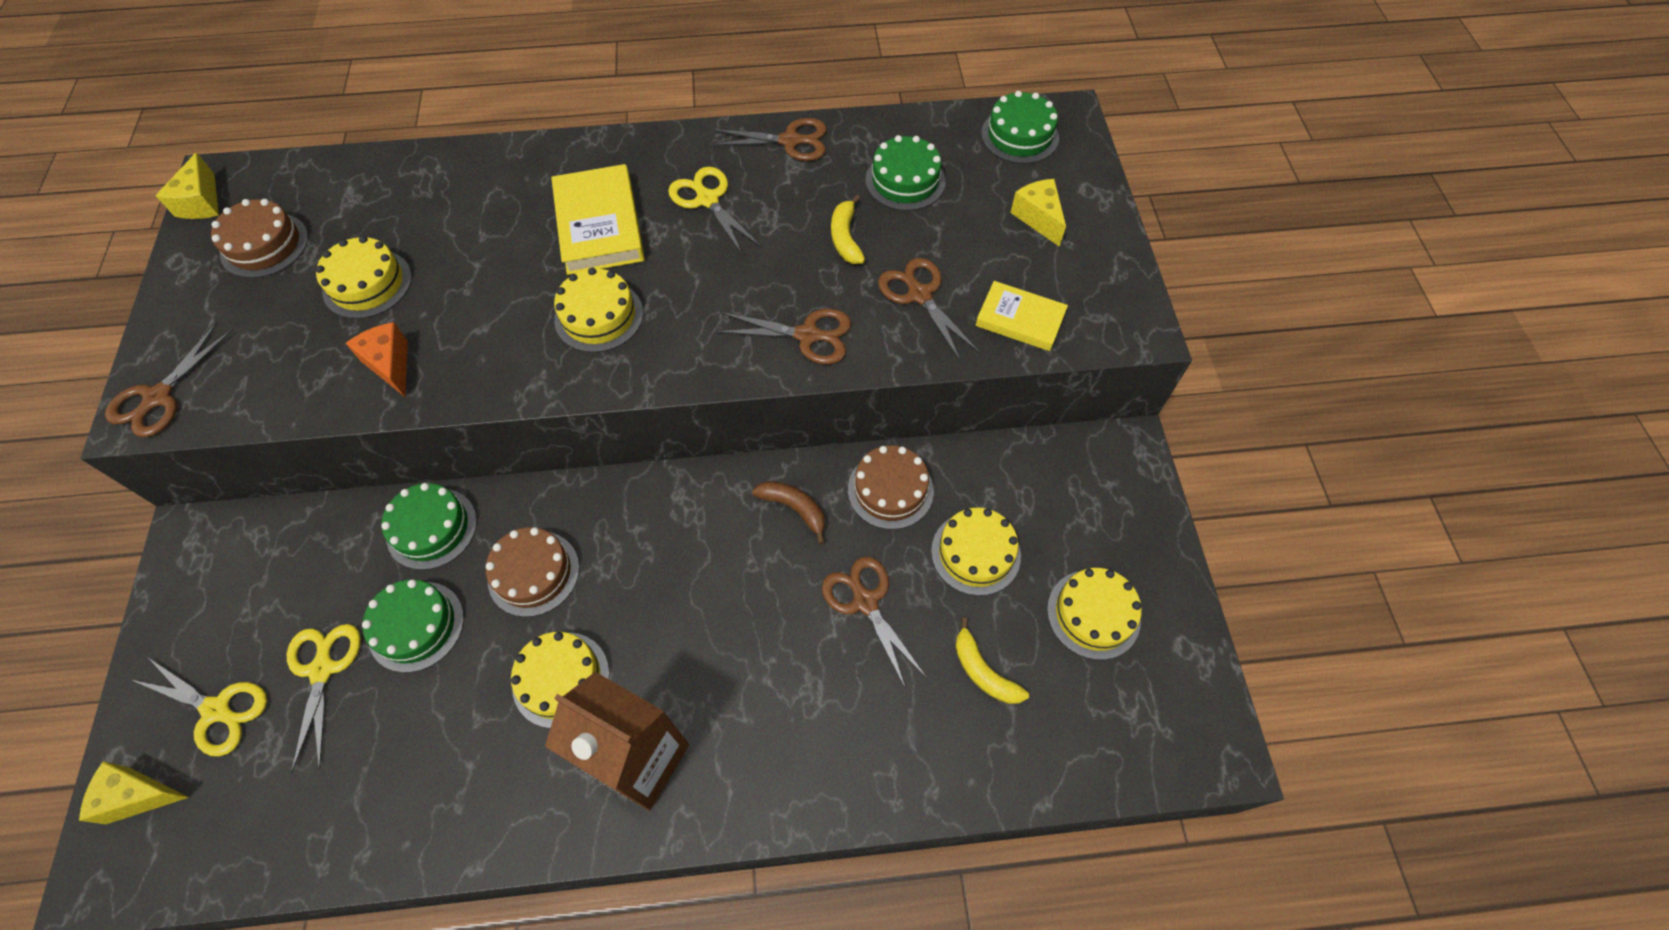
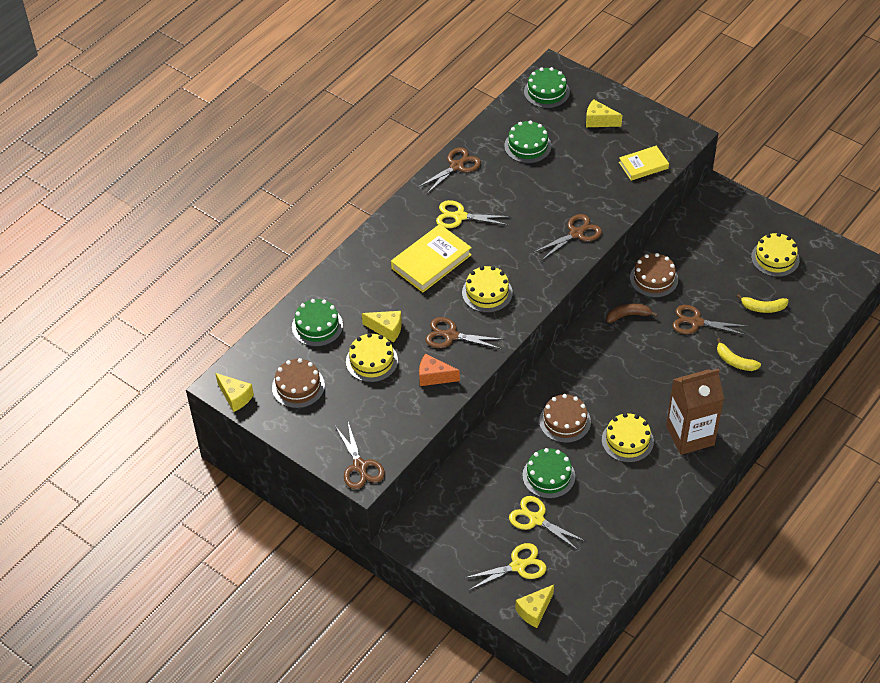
camera: 45 degrees left, 10 degrees down
green cake [381,483,477,570] -> green cake moved to [292,299,343,347]
yellow book [551,164,645,275] -> yellow book turned 75 degrees counterclockwise [391,224,472,293]
yellow banana [831,195,865,264] -> yellow banana moved to [717,338,761,371]
brown scissors [878,258,980,361] -> brown scissors moved to [425,317,504,349]
yellow cake [931,507,1021,596] -> none
none -> yellow cheese [362,311,402,342]

